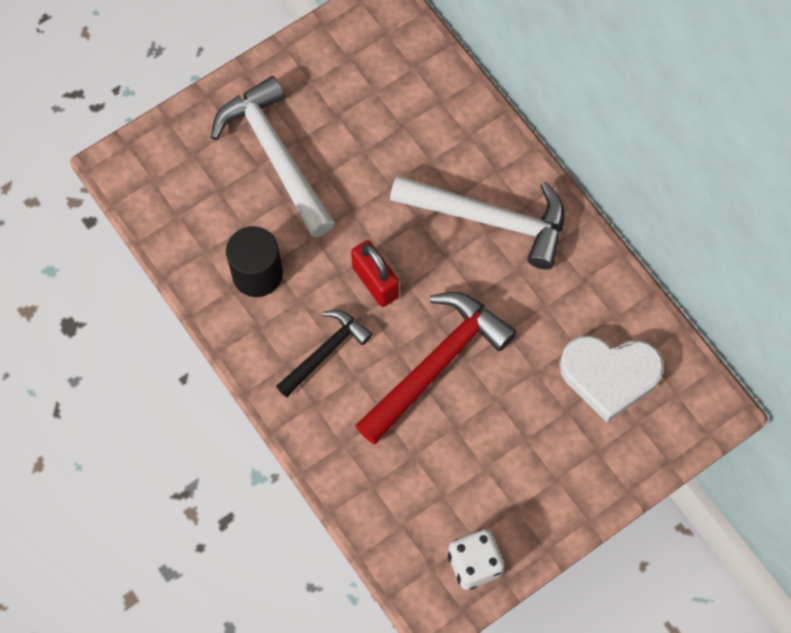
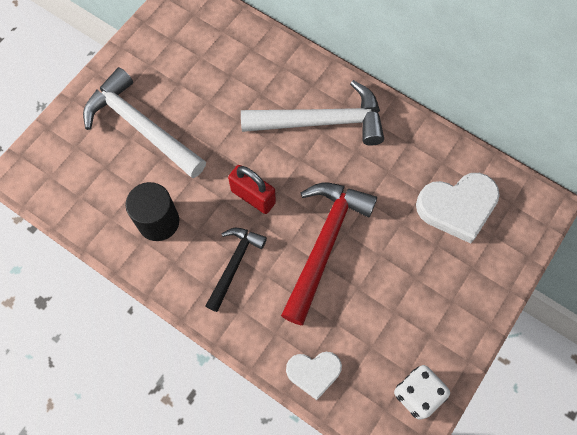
camera: 20 degrees left, 0 degrees up
none -> white heart [286,352,342,400]

